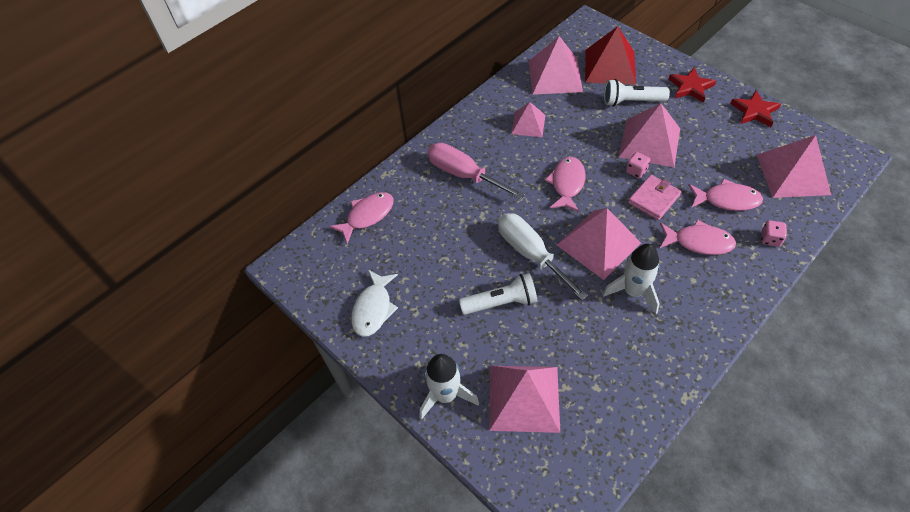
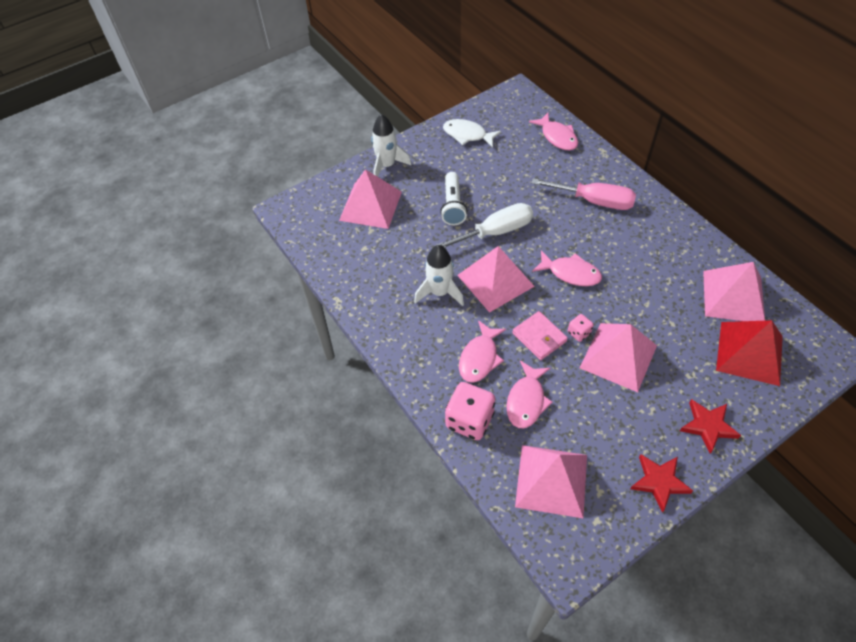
camera: 100 degrees right, 0 degrees up
pink screwdriver [427,143,525,200] -> pink screwdriver turned 60 degrees clockwise [532,178,636,210]
pink pyramid [511,102,545,137] -> none
white flashlight [604,79,670,106] -> none
pink dice [761,220,787,247] -> pink dice [445,382,495,440], size x2.01

